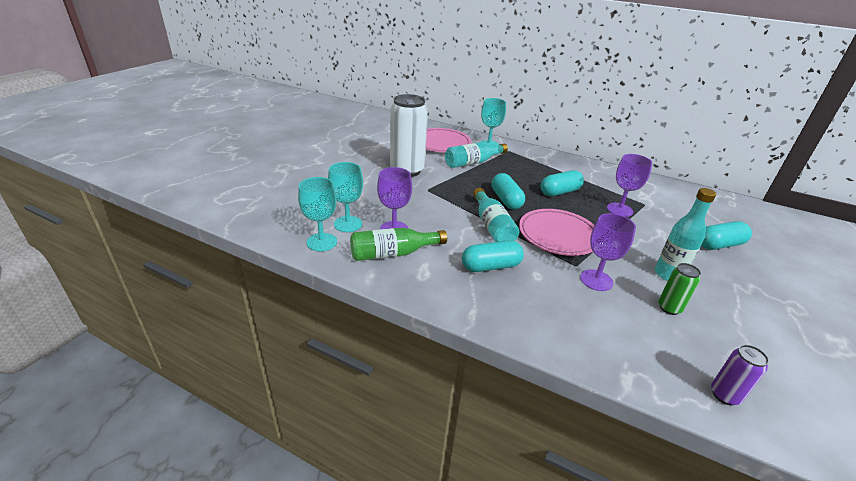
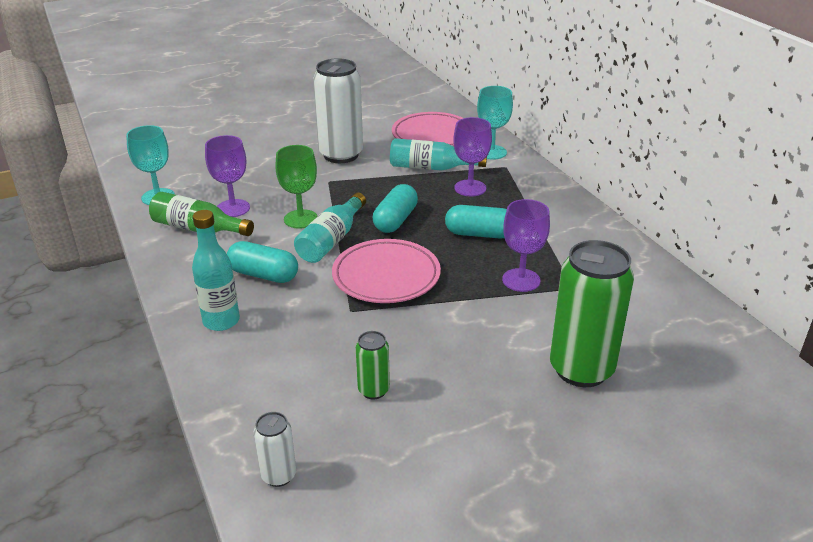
camera: 40 degrees right, 0 degrees up
turquoise goblet [328,162,363,232] -> none
purple goblet [580,213,636,291] -> purple goblet moved to [453,117,492,196]
turquoise bottle [655,188,716,281] -> turquoise bottle moved to [192,210,240,331]
turquoise capsule [701,221,752,250] -> green can [550,240,634,387]
purple can [711,345,769,405] -> white can [254,412,296,487]
none -> green goblet [275,145,317,228]

